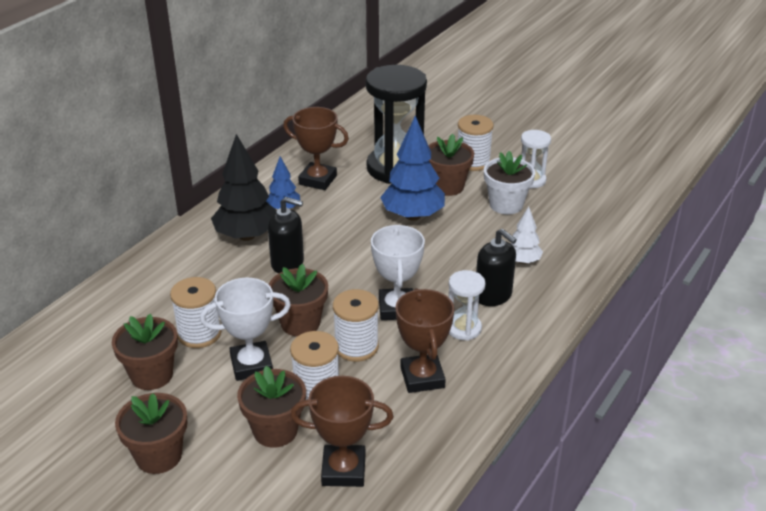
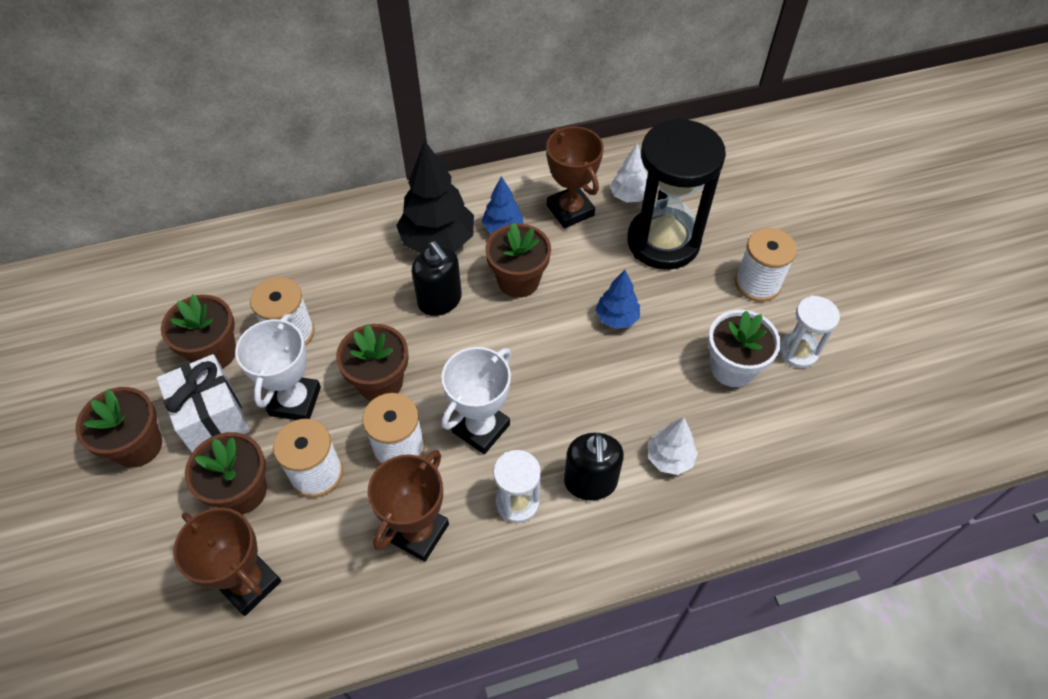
camera: 40 degrees right, 20 degrees up
white trophy [200,278,291,381] -> white trophy turned 75 degrees clockwise [235,314,321,420]
blue tree [380,116,445,221] -> blue tree [595,270,640,329], size x0.55
brown flower pot [428,134,474,196] -> brown flower pot moved to [485,223,551,298]
none -> white gift [156,354,250,453]
none -> white tree [610,143,648,202]

